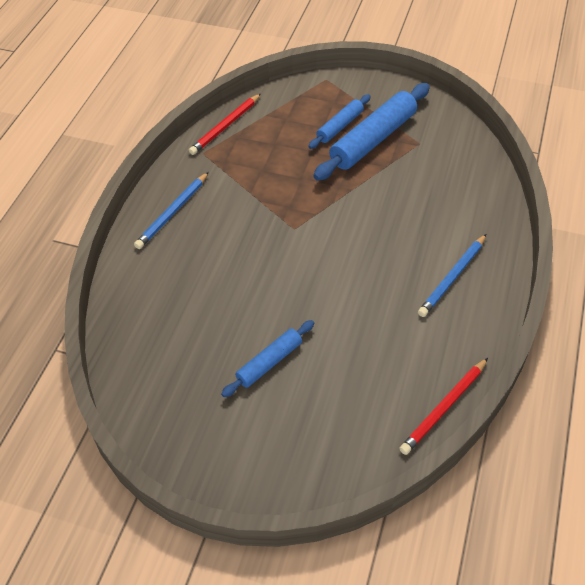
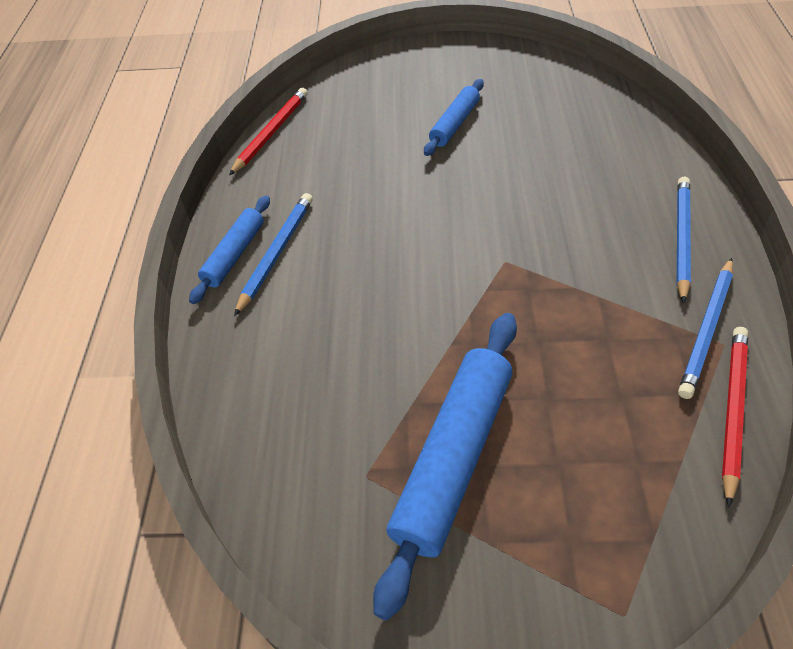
camera: 165 degrees right, 0 degrees up
blue rolling pin [308,94,371,149] -> blue rolling pin moved to [189,196,270,304]
none -> blue pencil [678,258,733,399]

